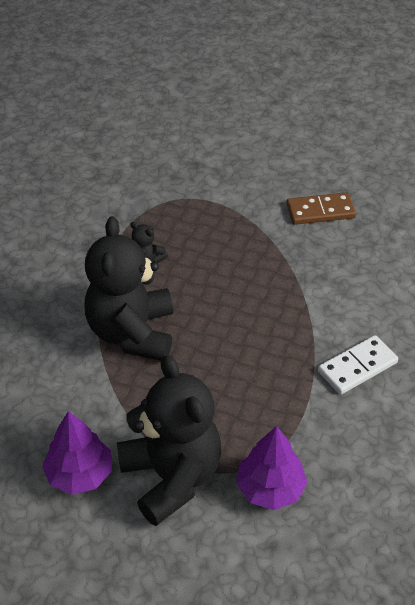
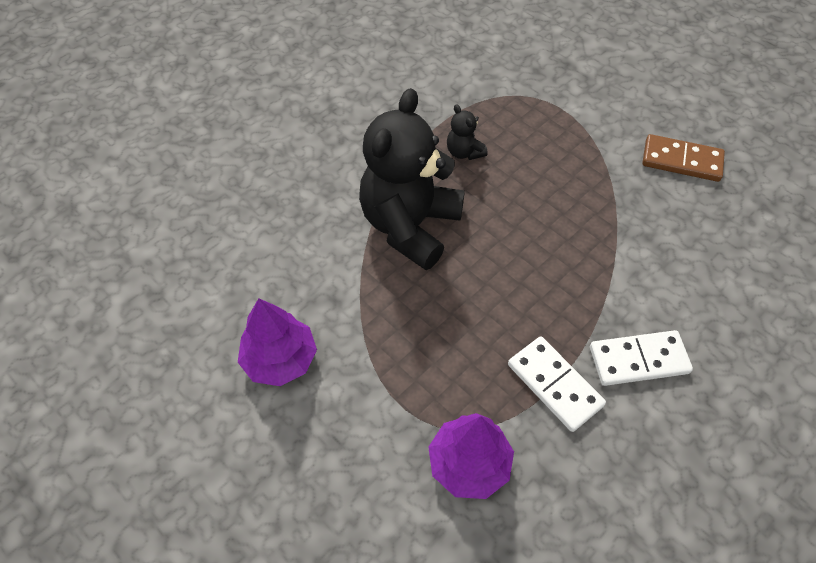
camera: 25 degrees right, 10 degrees up
black teddy bear [117,355,221,526] -> none
none -> white domino [508,336,606,432]

